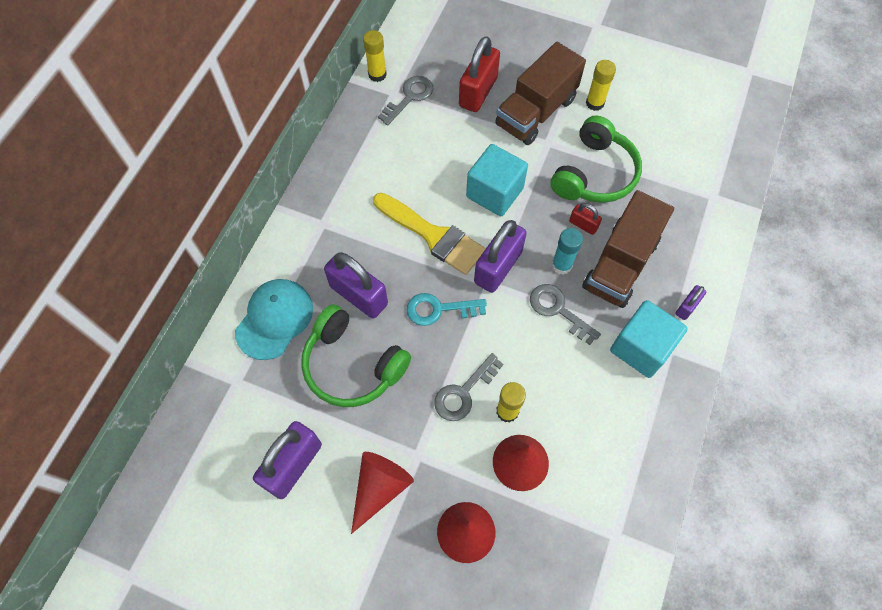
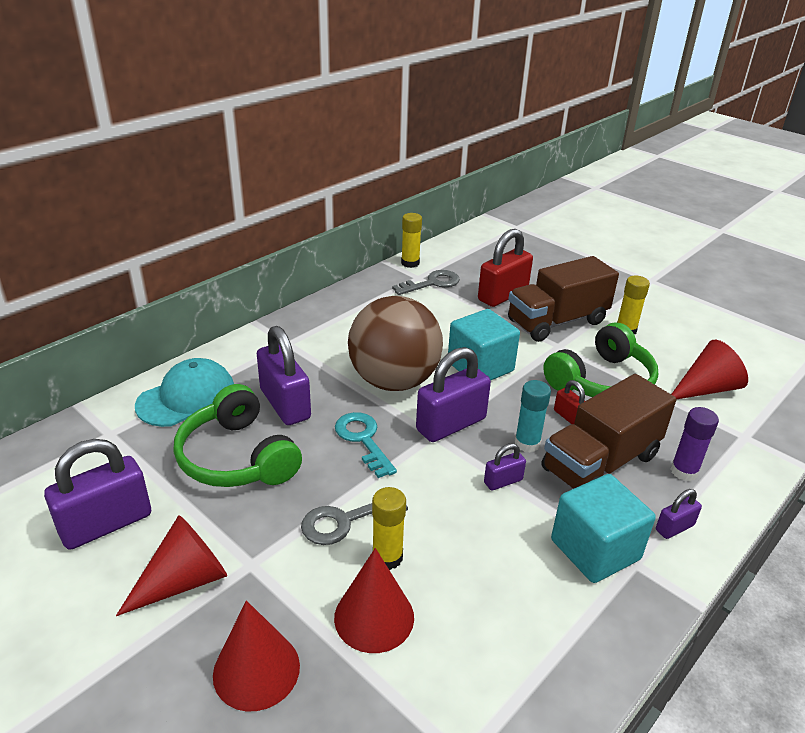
camera: 20 degrees right, 30 degrees down
yellow brush [373,193,486,275] -> brown ball [348,296,443,391]
turquoise key [407,293,487,326] -> turquoise key turned 45 degrees clockwise [335,412,397,478]
grey key [530,284,601,345] -> purple padlock [484,443,526,491]
none -> red cone [671,340,748,400]
none -> purple glue stick [671,407,719,481]

